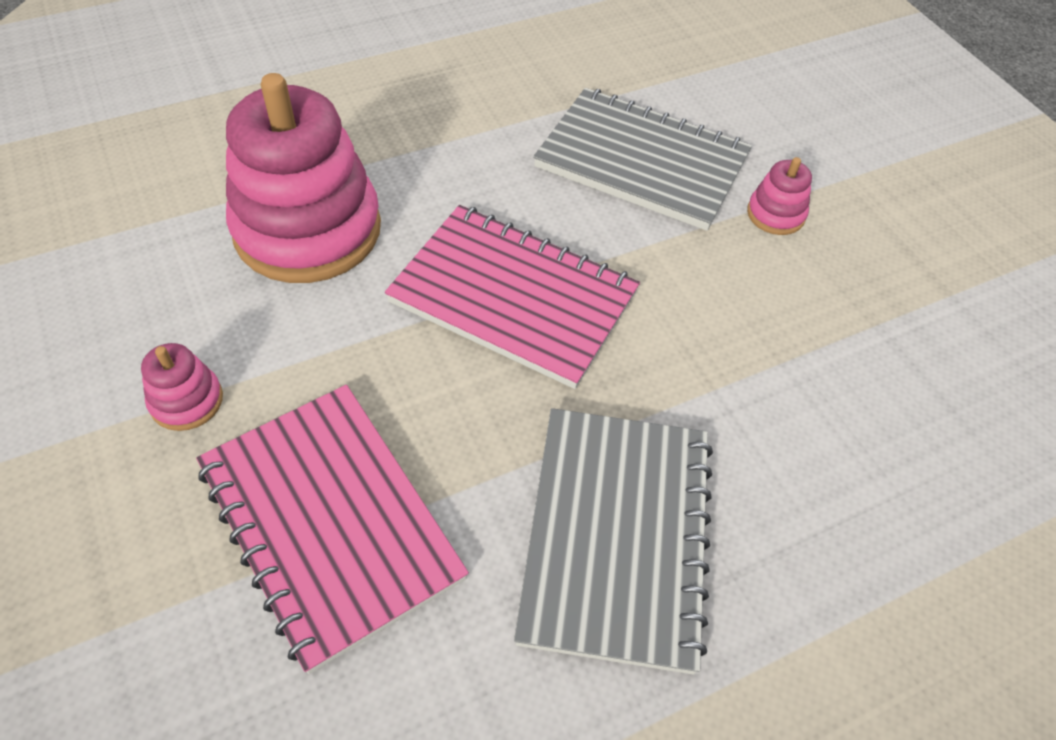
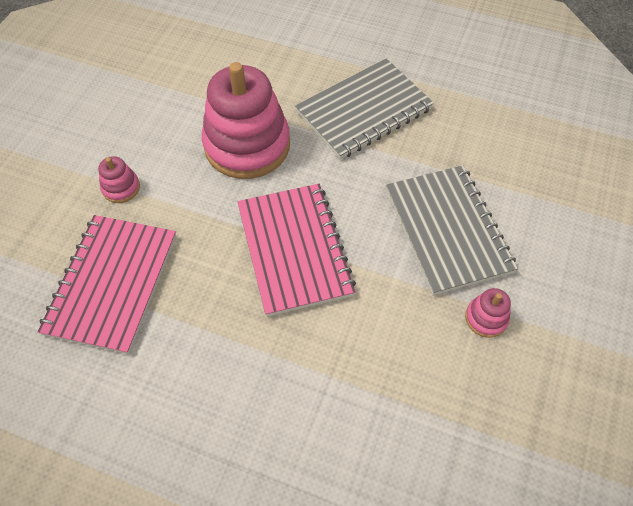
camera: 50 degrees right, 5 degrees up
grey notebook [514,408,713,675] -> grey notebook moved to [295,58,434,160]

